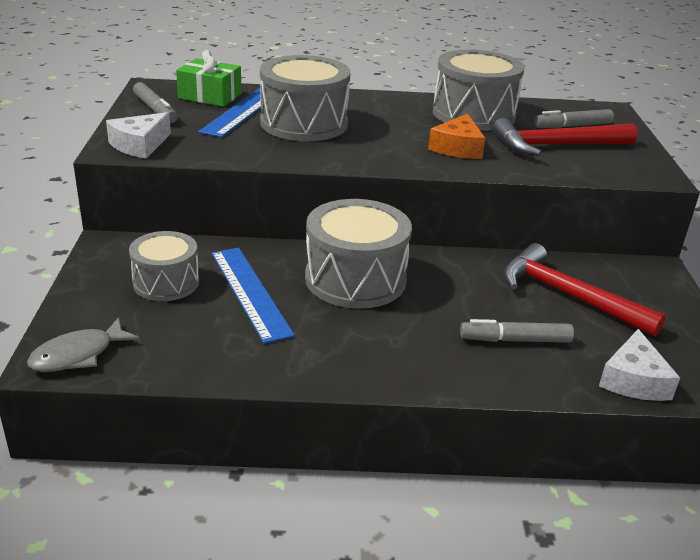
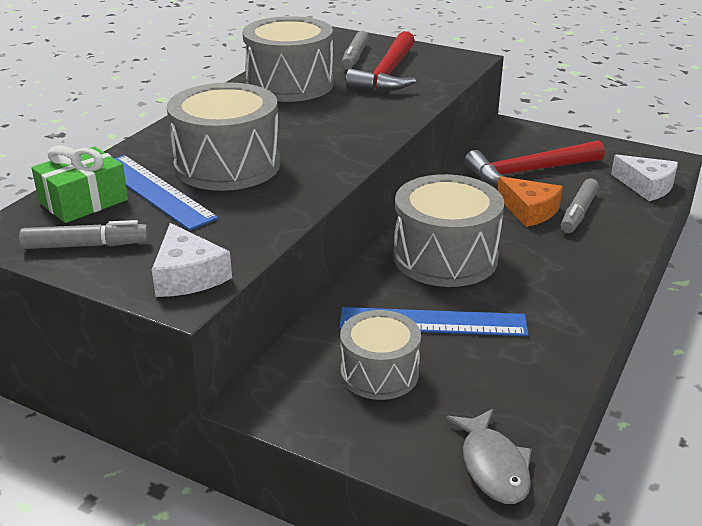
camera: 60 degrees left, 0 degrees up
orange cheese [428,114,485,159] -> orange cheese moved to [497,176,563,227]

